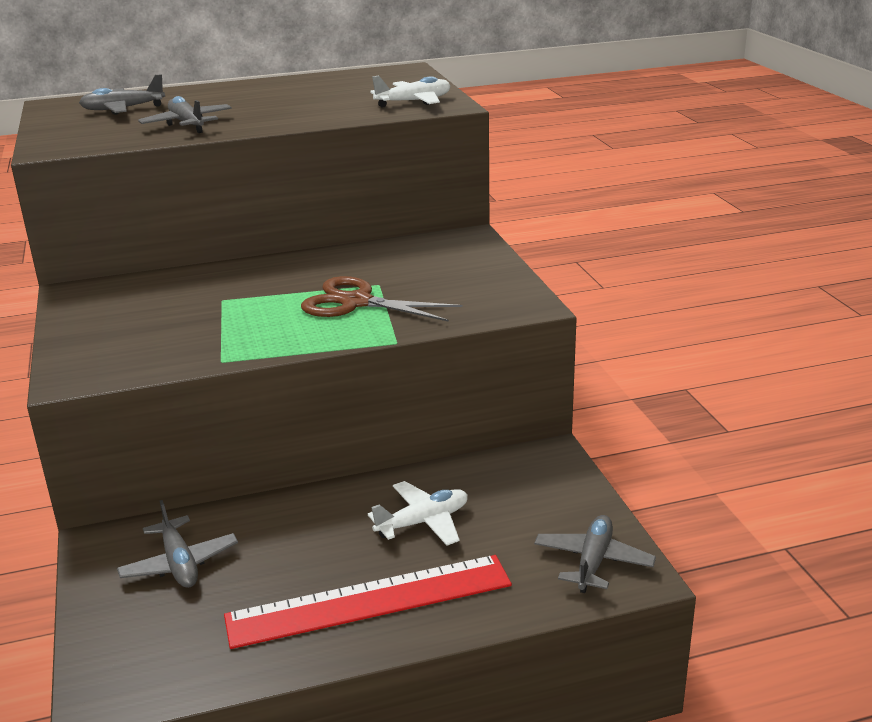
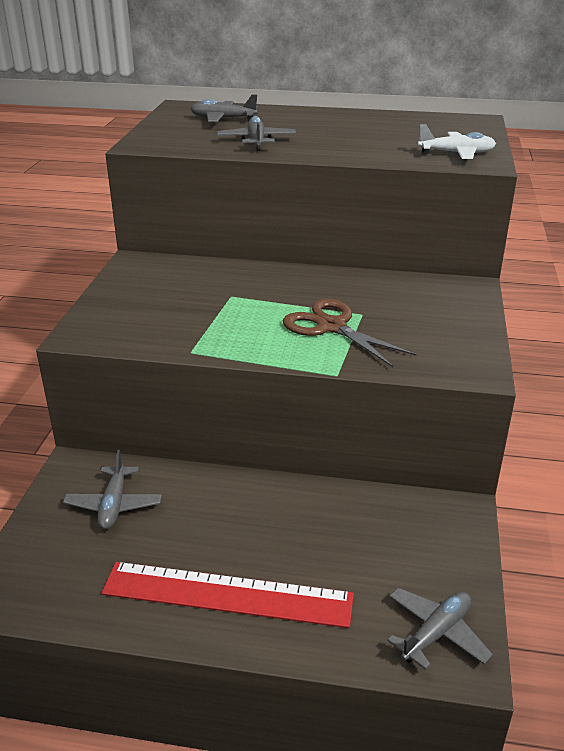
camera: 25 degrees right, 5 degrees up
white plane [368,481,468,546] -> none

